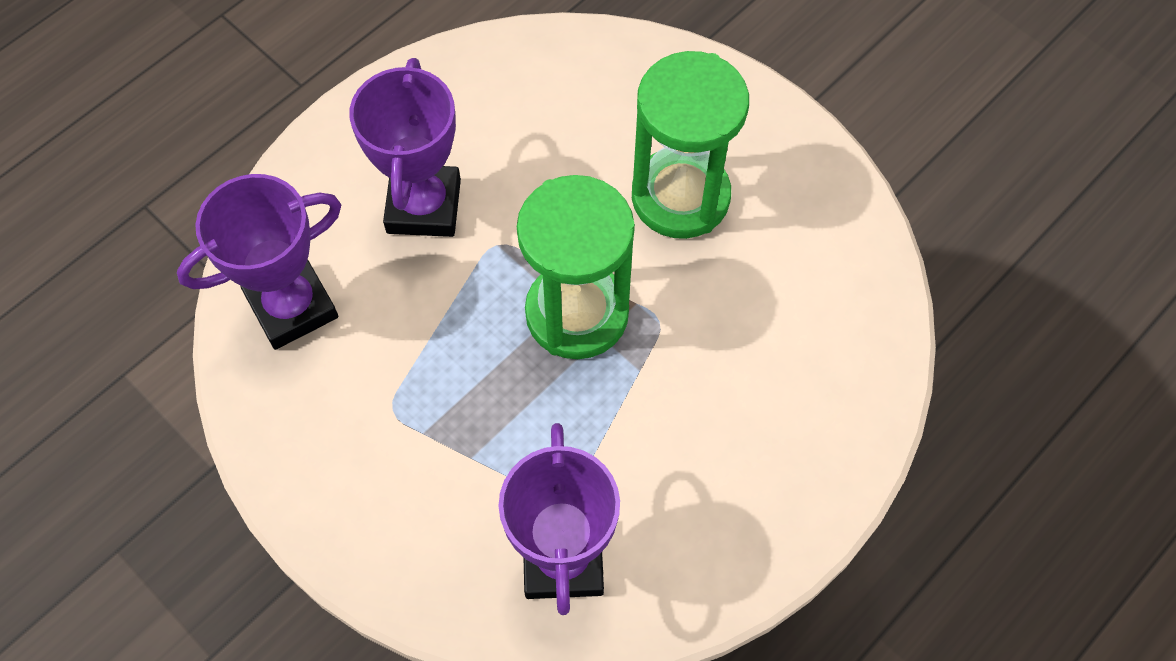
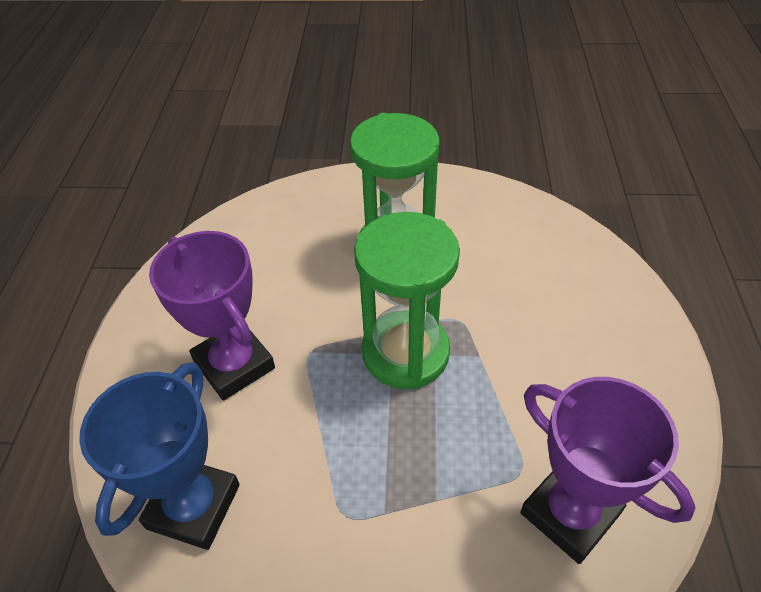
camera: 40 degrees left, 15 degrees down
purple trophy [177,174,341,350] -> blue trophy [79,362,240,550]

